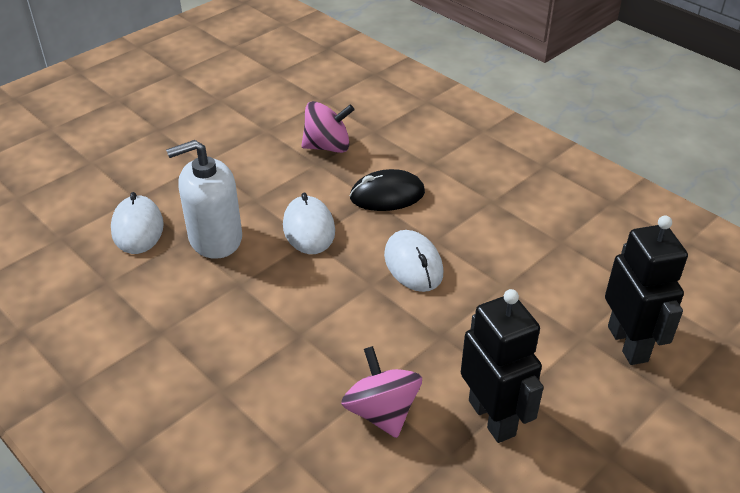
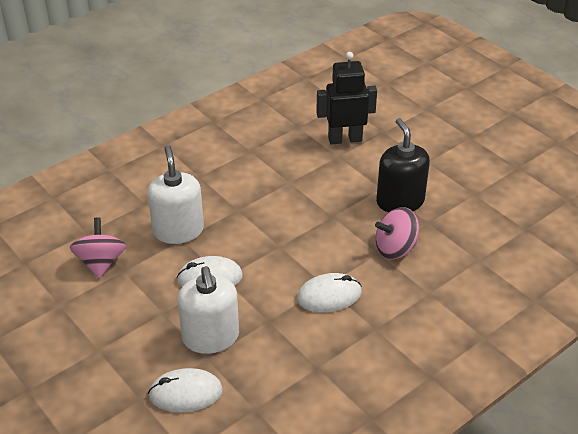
camera: 85 degrees left, 0 degrees up
black mouse [350,169,425,211] -> white soap dispenser [148,145,204,244]
white mouse [384,230,443,292] -> white mouse moved to [297,273,362,312]
black robot [461,289,544,443] -> black soap dispenser [376,118,430,212]

